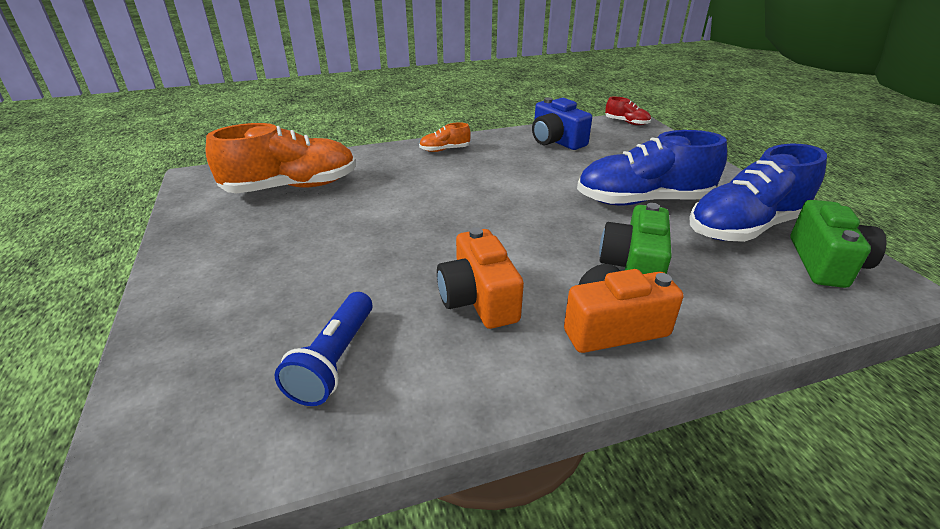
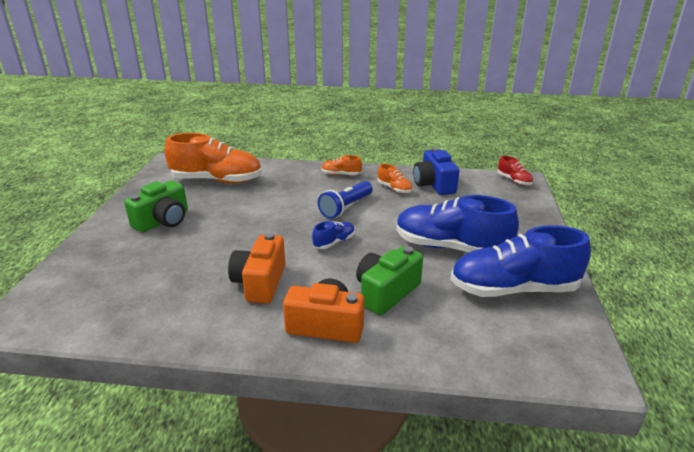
camera: 25 degrees right, 5 degrees down
blue flashlight [275,292,373,406] -> blue flashlight moved to [318,181,373,219]
green camera [790,200,887,288] -> green camera moved to [124,181,188,233]
none -> blue shoe [312,221,355,249]
none -> orange shoe [378,164,412,194]

